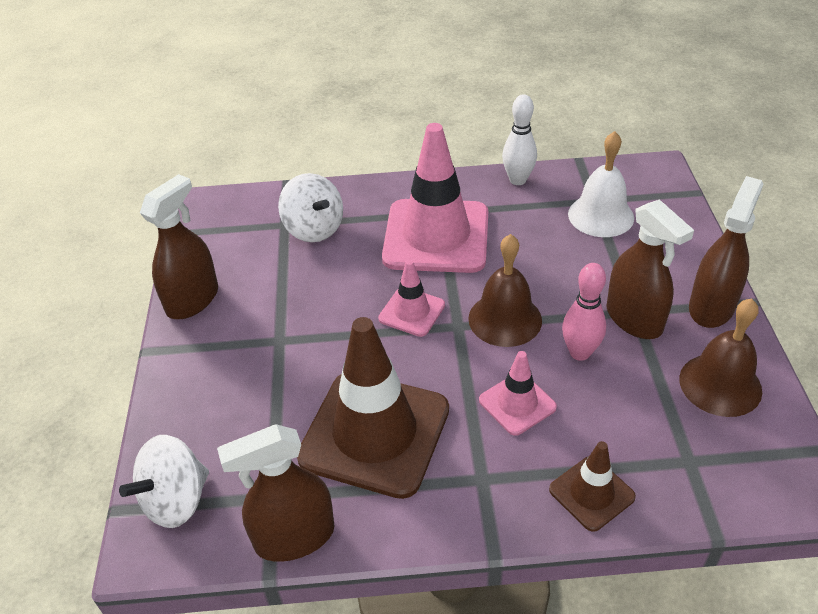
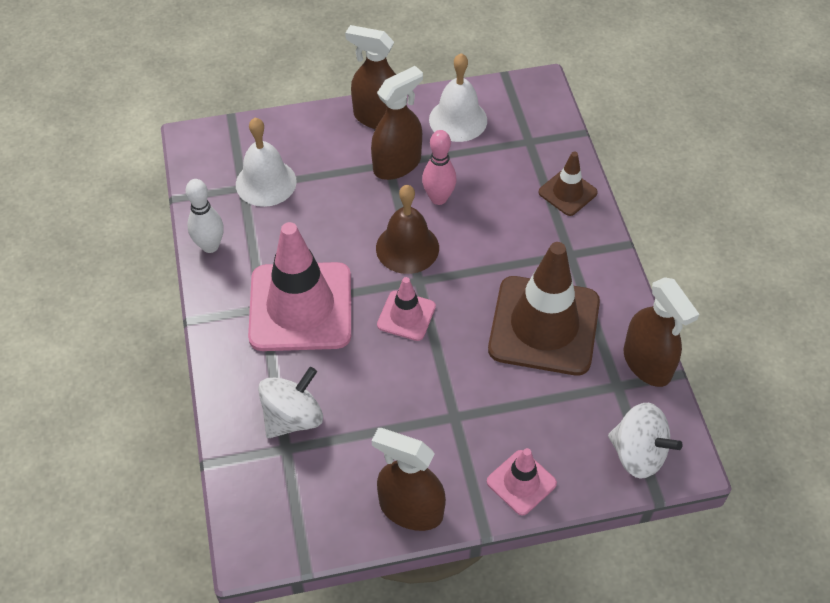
camera: 100 degrees left, 10 degrees up
pink traffic cone [479,351,557,436] -> pink traffic cone moved to [487,448,557,515]
brown bell [679,299,762,417] -> white bell [429,53,487,142]

